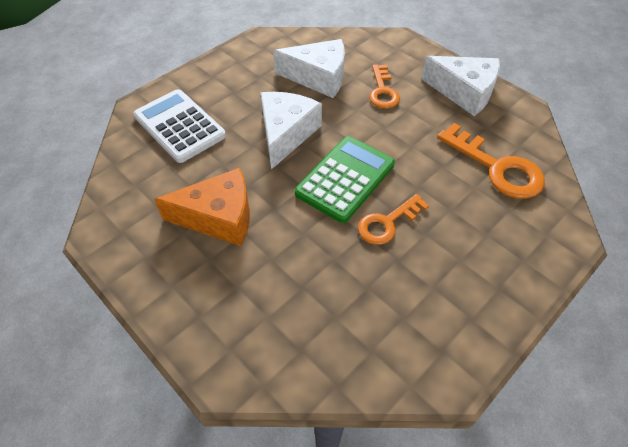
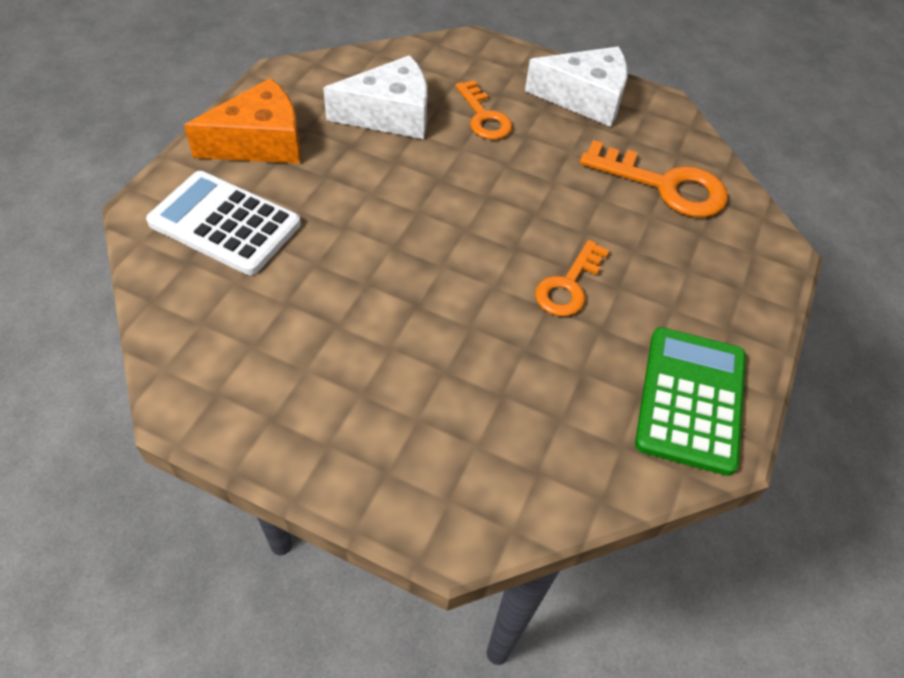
camera: 25 degrees left, 0 degrees up
orange cheese [154,168,250,246] -> orange cheese moved to [184,78,300,164]
white cheese [260,92,322,170] -> none
green calculator [295,136,395,223] -> green calculator moved to [635,327,746,476]

